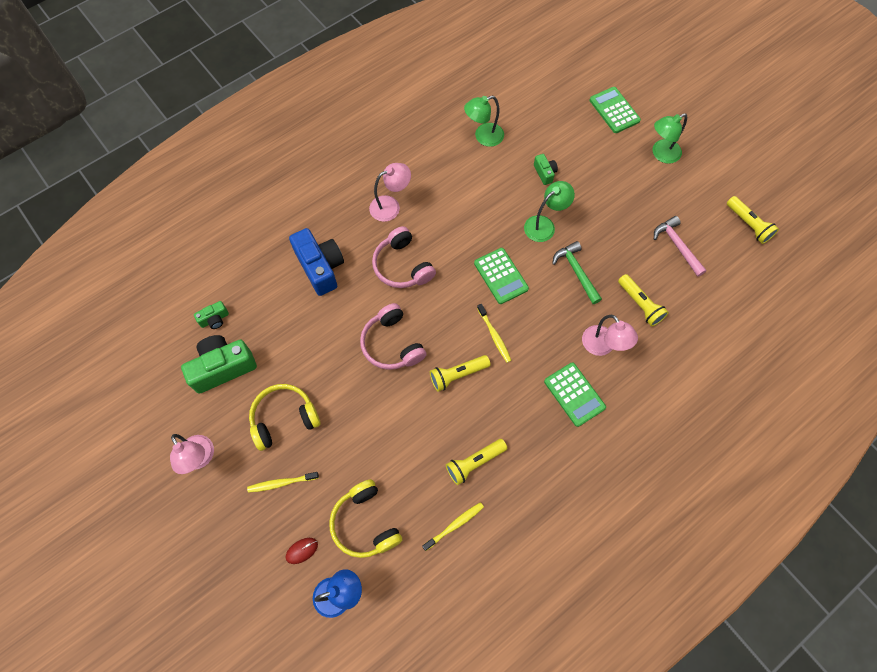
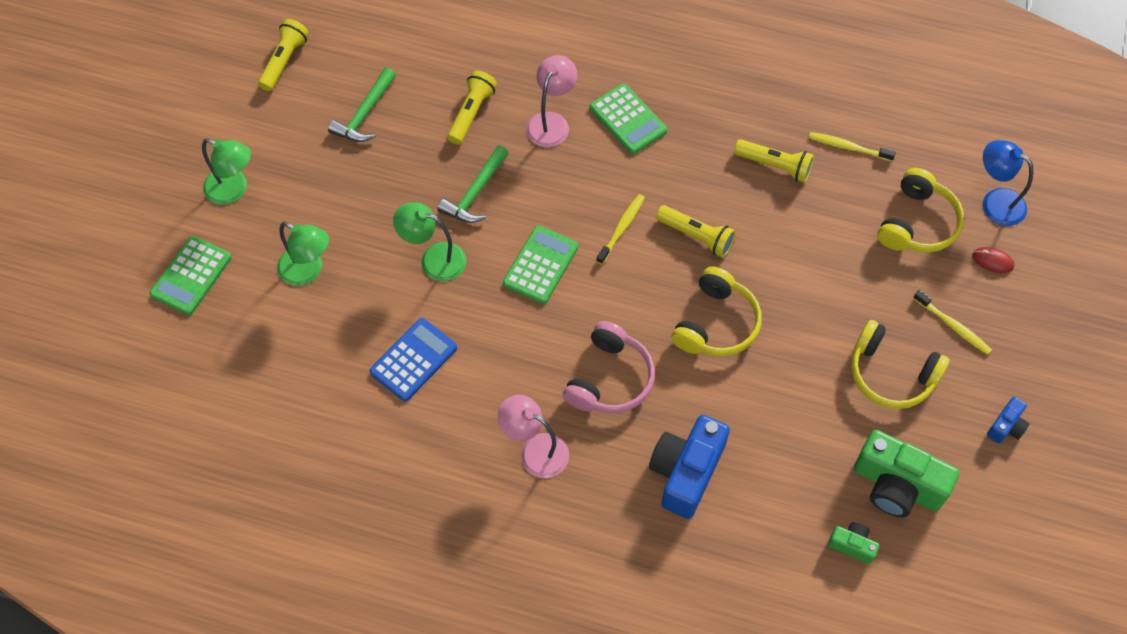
camera: 125 degrees left, 5 degrees down
pink lamp [170,434,214,474] -> blue camera [987,397,1029,444]
pink headphones [360,303,427,370] -> yellow headphones [671,267,762,356]
green lamp [464,96,504,147] -> green lamp moved to [277,222,329,286]
green camera [534,154,558,185] -> none
green calculator [544,363,606,427] -> green calculator turned 120 degrees clockwise [589,84,667,154]
pink hammer [654,216,707,277] -> green hammer [328,68,396,142]
none -> blue calculator [370,318,457,401]

